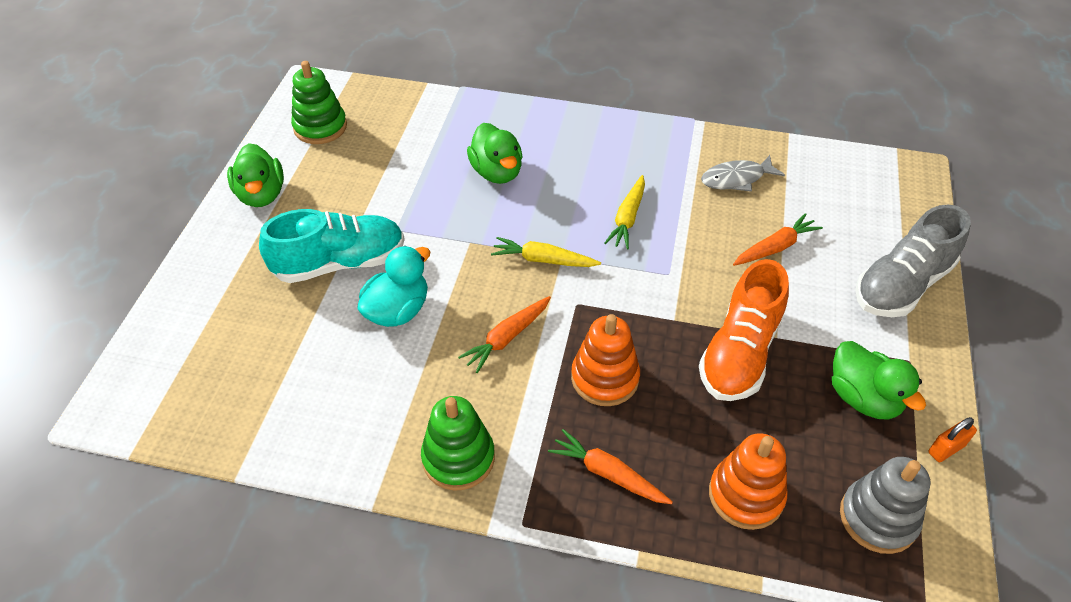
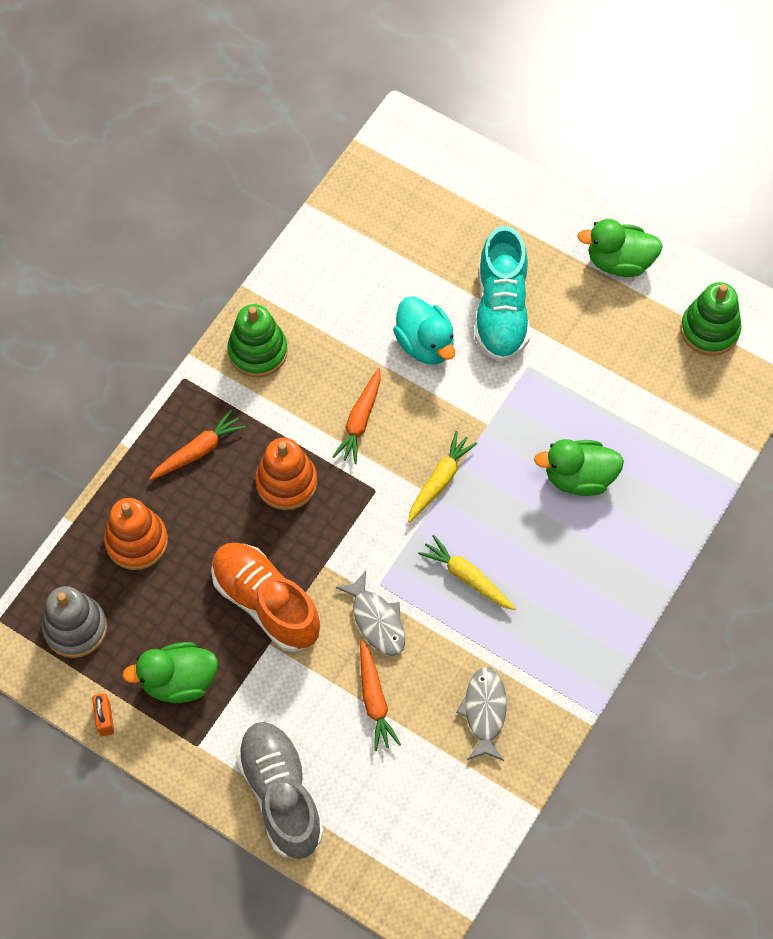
camera: 110 degrees right, 15 degrees up
orange carrot [458,296,551,373] -> orange carrot turned 135 degrees counterclockwise [333,368,381,464]
none -> grey fish [335,571,405,656]

